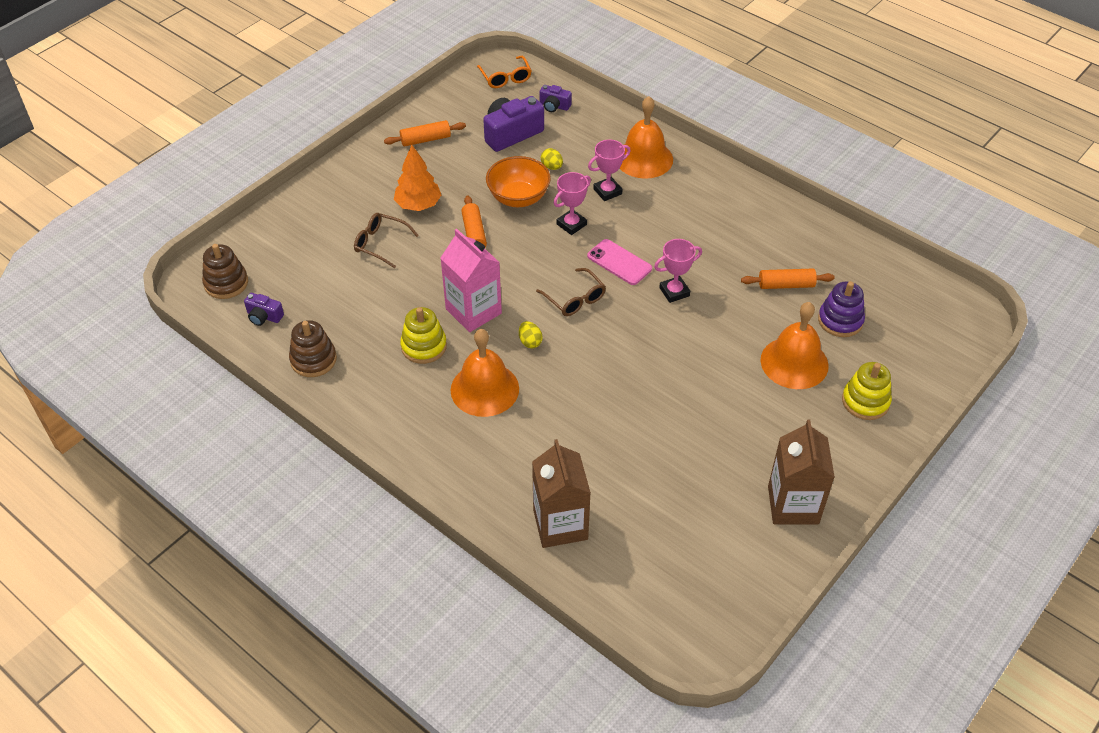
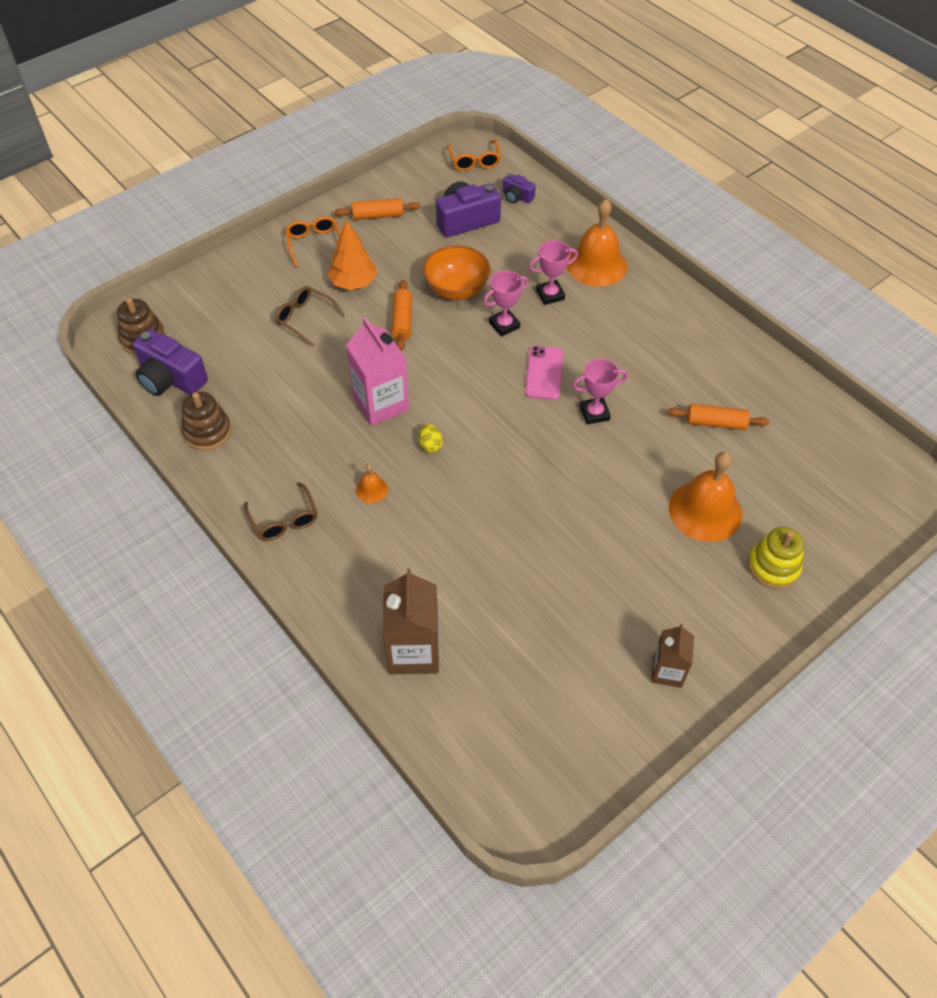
camera: 10 degrees right, 5 degrees up
purple camera [244,293,284,326] -> purple camera [133,329,208,396], size x1.88
yellow stacking toy [400,307,447,364] -> none
orange bell [450,329,519,417] -> orange bell [356,464,388,503], size x0.45
brown glasses [536,268,606,316] -> brown glasses moved to [244,482,318,541]
yellow egg [541,148,563,170] -> none
pink phone [587,239,652,285] -> pink phone turned 45 degrees clockwise [525,346,563,400]
brown carton [768,419,835,524] -> brown carton [651,624,694,688], size x0.61
purple stacking toy [818,281,865,337] -> none
none -> orange glasses [285,216,341,267]

